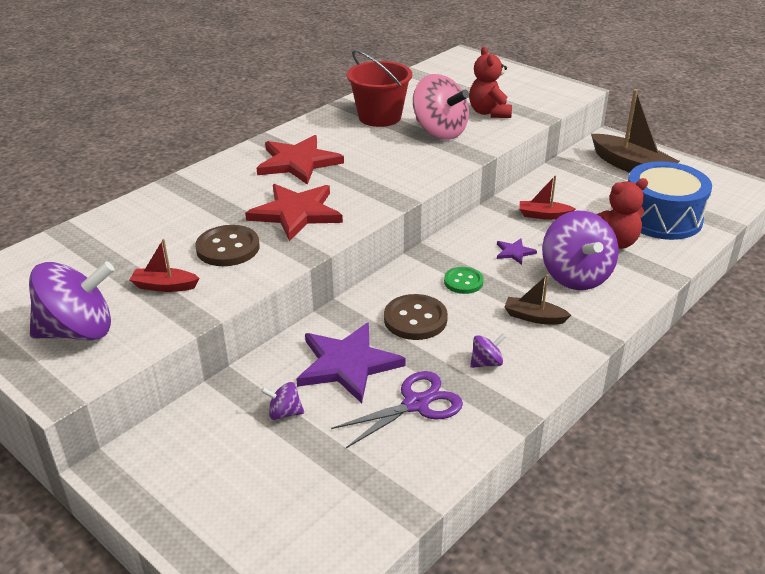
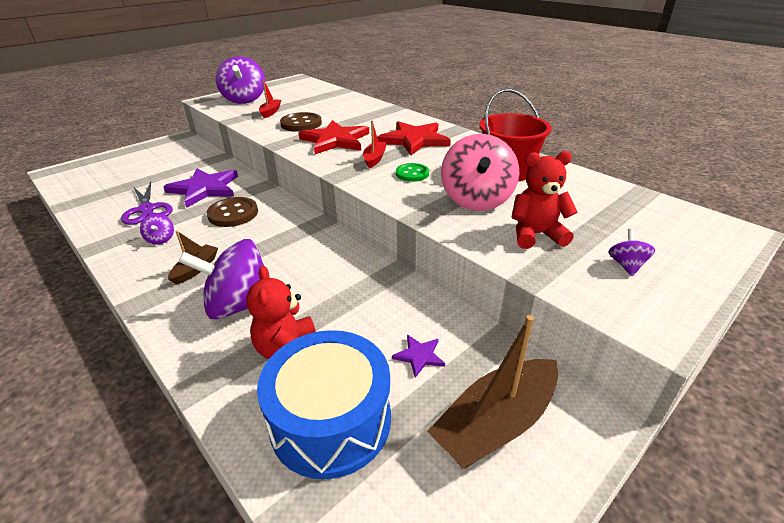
camera: 95 degrees right, 0 degrees up
purple spinning top [261,382,304,420] -> purple spinning top moved to [609,228,655,276]
pink spinning top [413,74,469,140] -> pink spinning top turned 45 degrees counterclockwise [441,134,520,211]
green button [444,267,484,294] -> green button moved to [396,163,429,182]
purple star [497,239,537,265] -> purple star moved to [392,335,445,378]
red boat [519,175,575,220] -> red boat moved to [363,120,387,168]

